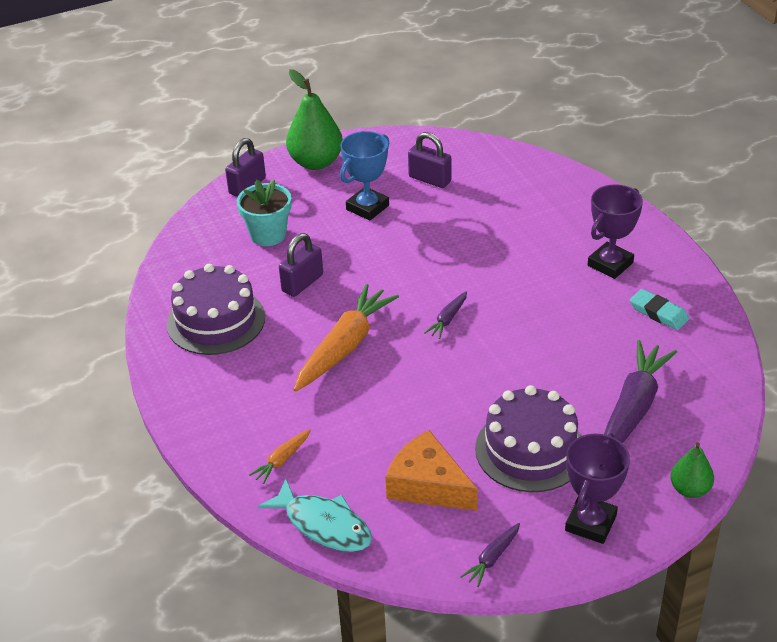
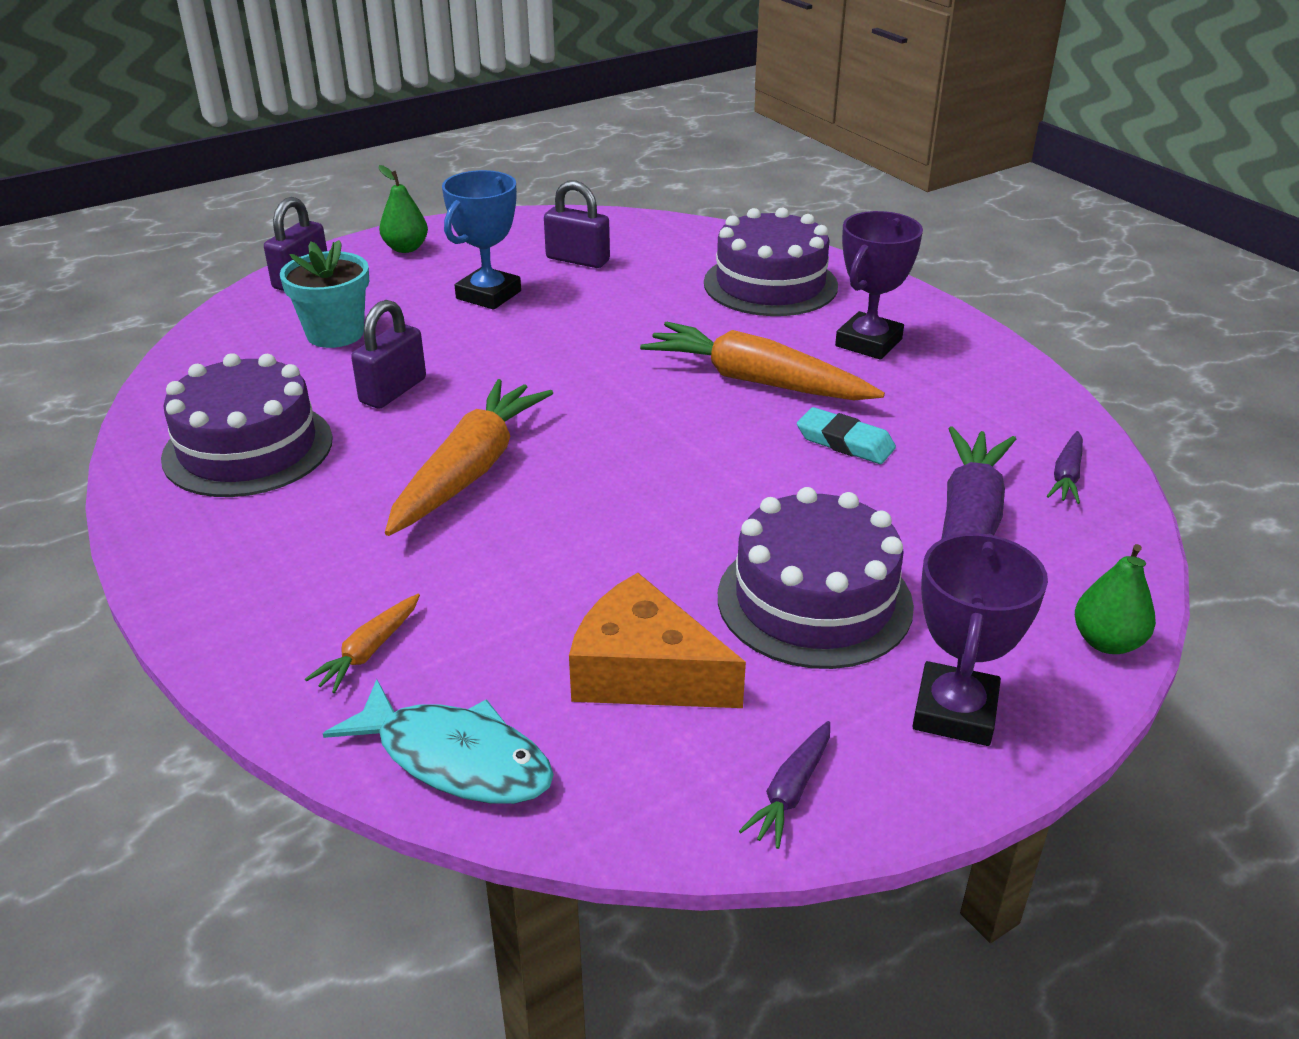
camera: 10 degrees left, 5 degrees down
green pear [286,69,343,170] -> green pear [378,165,428,253], size x0.57
purple carrot [424,291,467,339] -> purple carrot moved to [1047,431,1083,504]
turquoise eraser [630,289,689,330] -> turquoise eraser moved to [797,407,896,464]
none -> orange carrot [640,321,885,400]
none -> purple cake [704,207,838,316]

